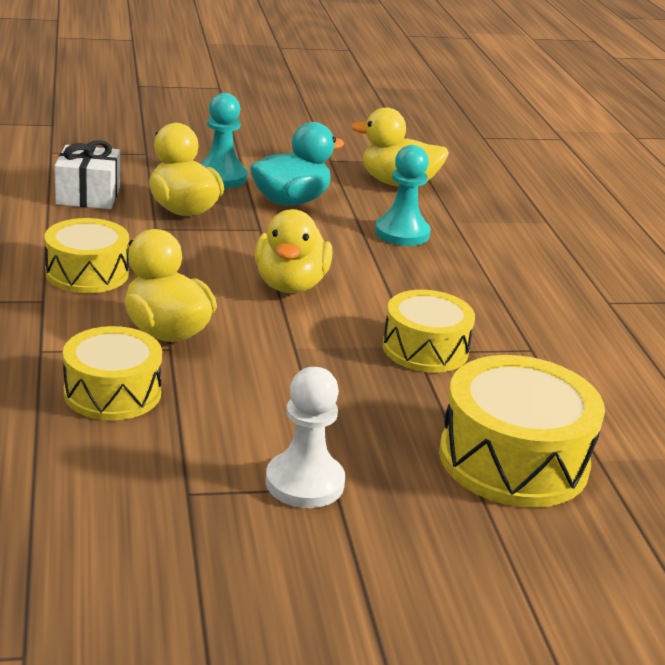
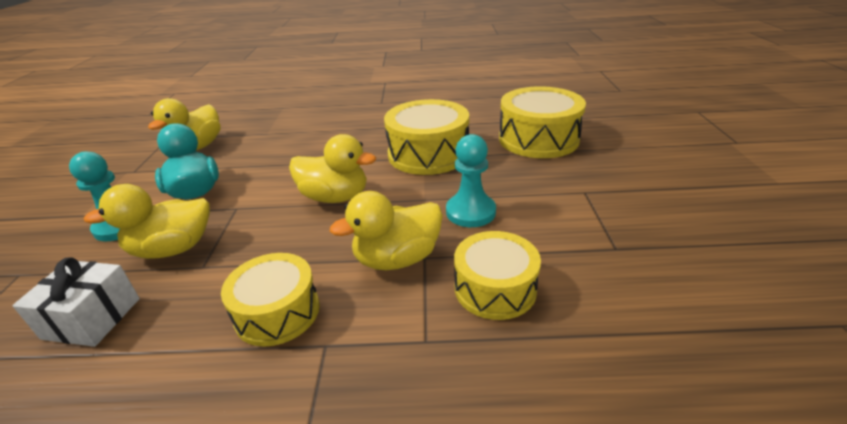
camera: 75 degrees left, 5 degrees up
white pawn [266,367,345,508] -> none
turquoise pawn [375,145,431,246] -> turquoise pawn moved to [446,134,496,227]
yellow drum [383,290,475,373] -> yellow drum [384,99,469,175], size x1.52

